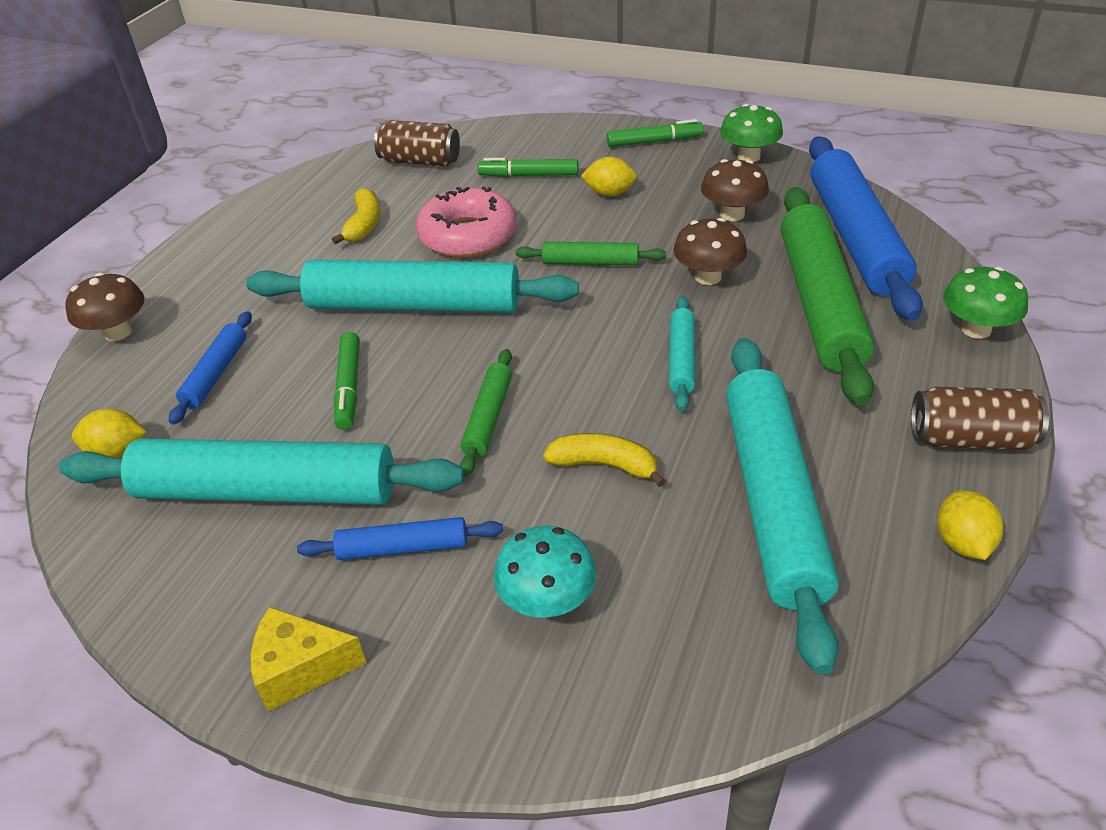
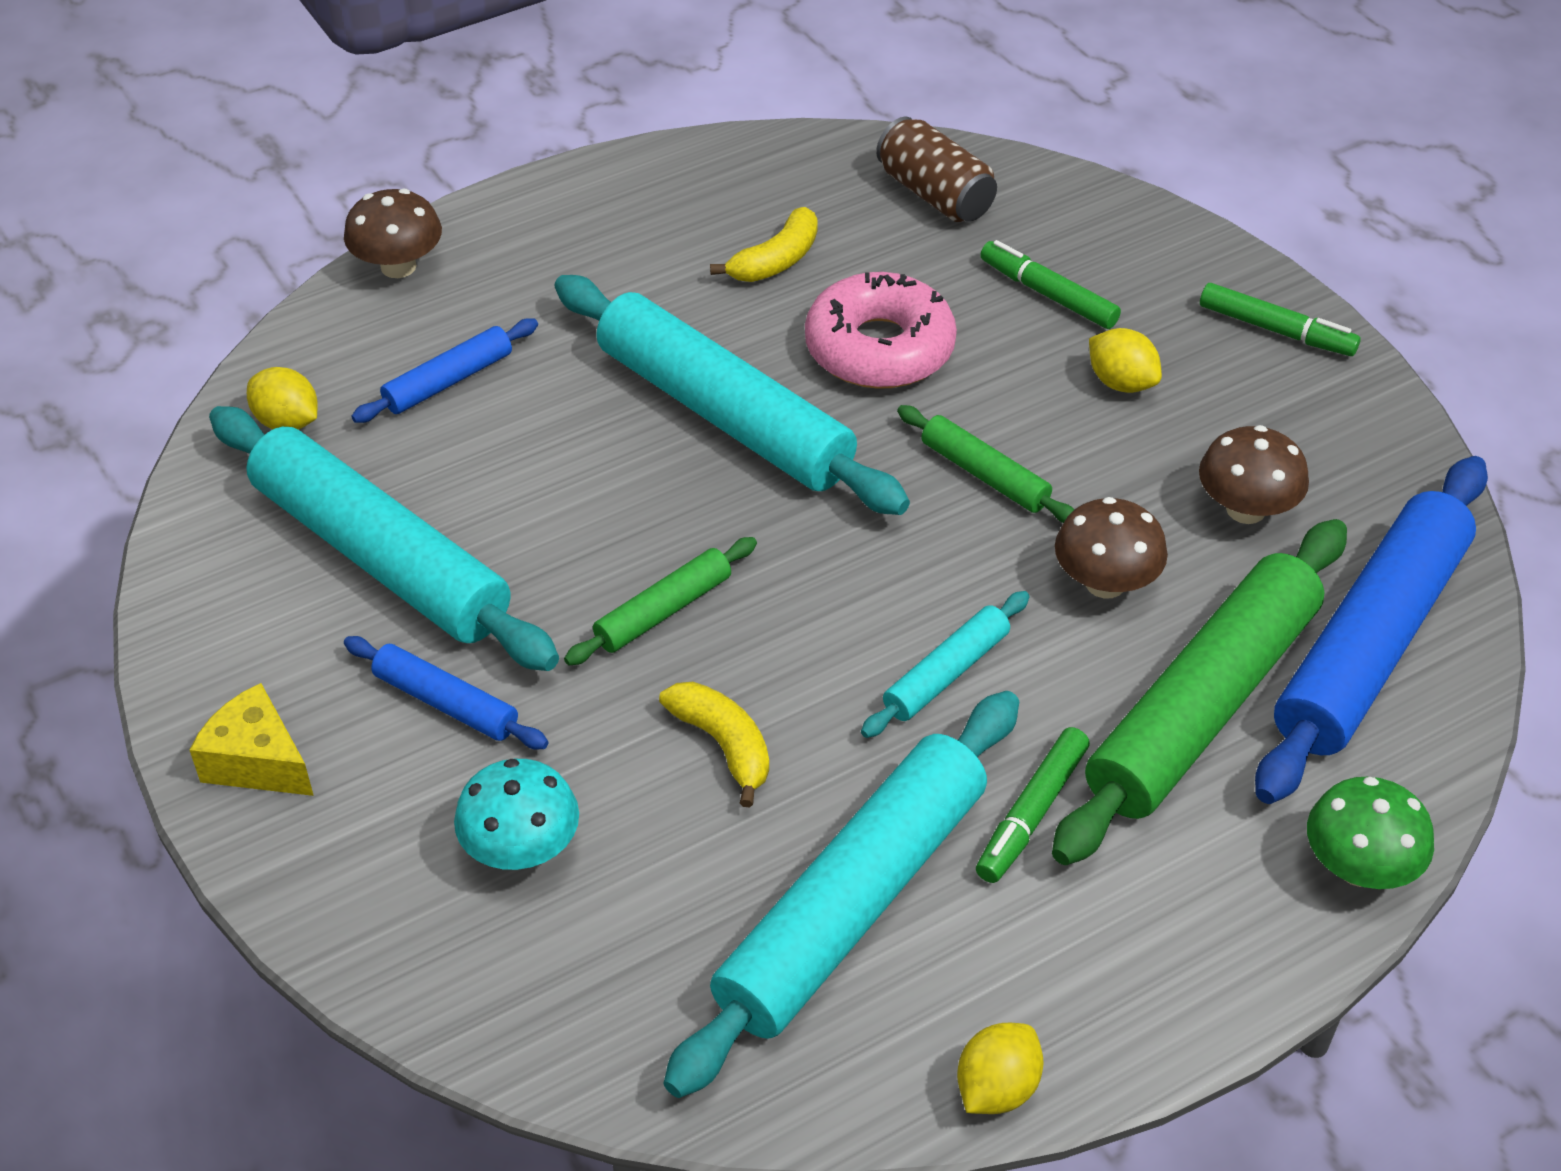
camera: 35 degrees right, 5 degrees up
green marker [334,332,360,430] -> green marker moved to [976,727,1090,883]
green mushroom [720,104,783,162] -> none
brown can [911,386,1049,450] -> none

